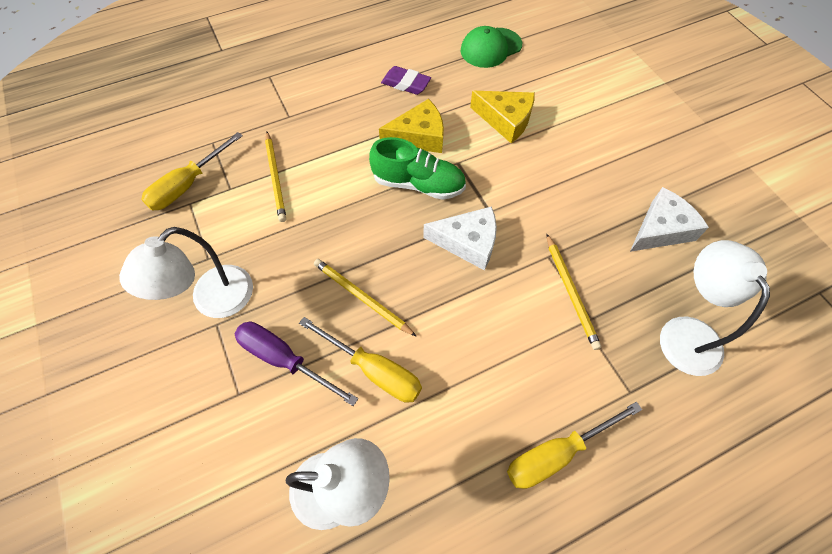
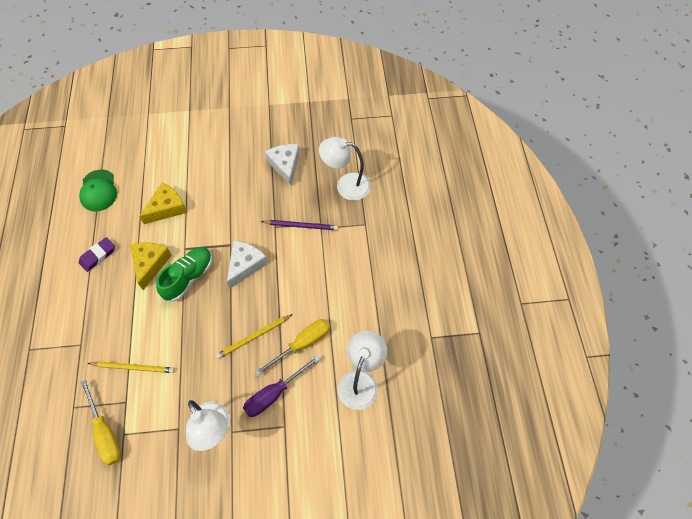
camera: 70 degrees left, 0 degrees up
yellow screwdriver [507,402,642,489] -> none
yellow pencil [547,234,601,350] -> purple pencil [261,220,338,230]

